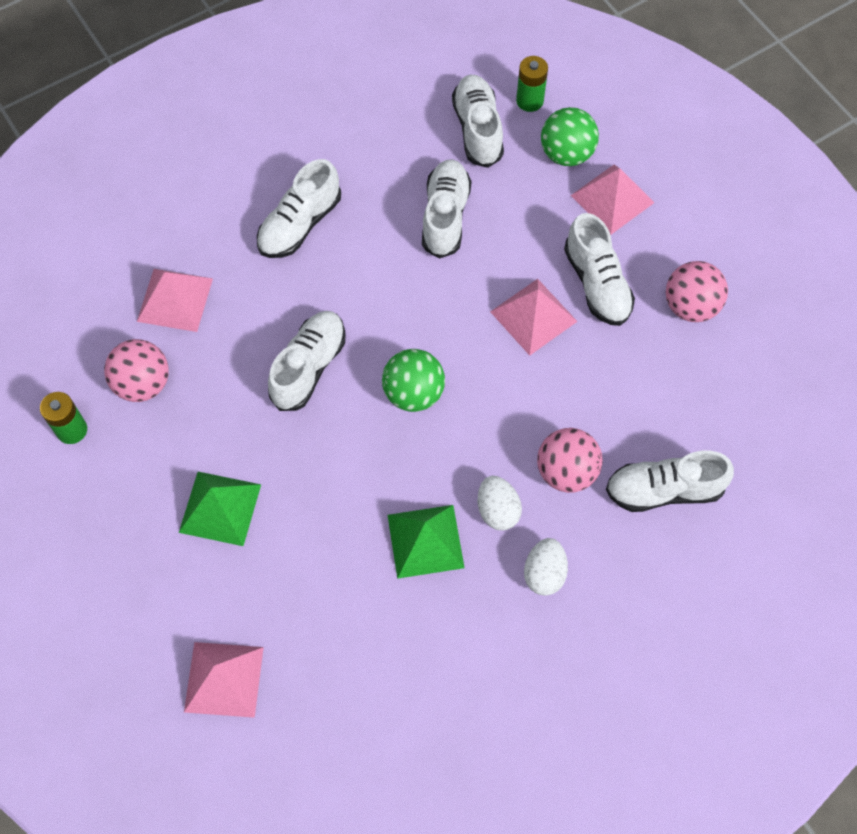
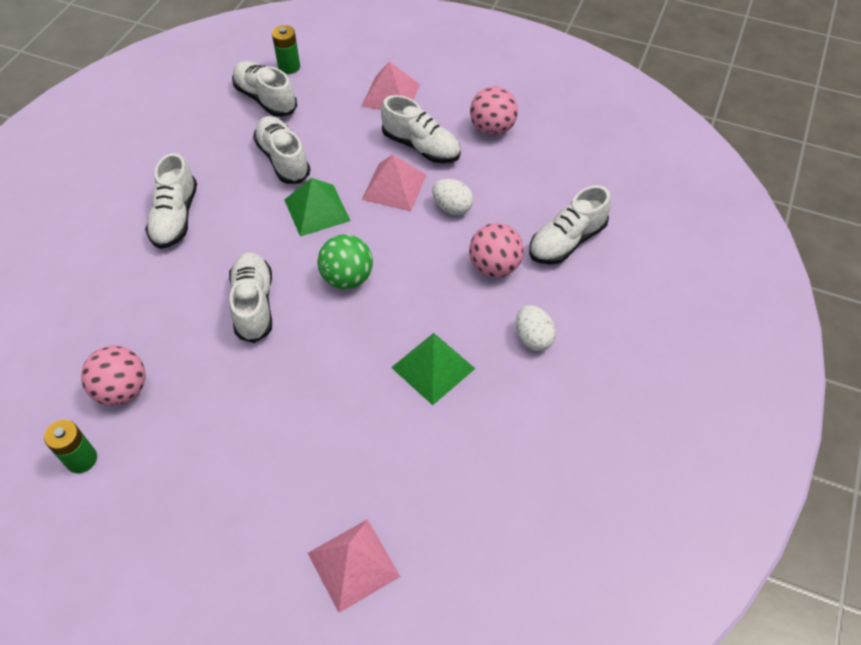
camera: 35 degrees left, 10 degrees down
pink pyramid [137,269,213,332] -> none
green pyramid [179,472,261,546] -> green pyramid moved to [284,178,351,237]
white egg [478,476,522,531] -> white egg moved to [432,179,473,215]
green ball [541,107,599,166] -> none

